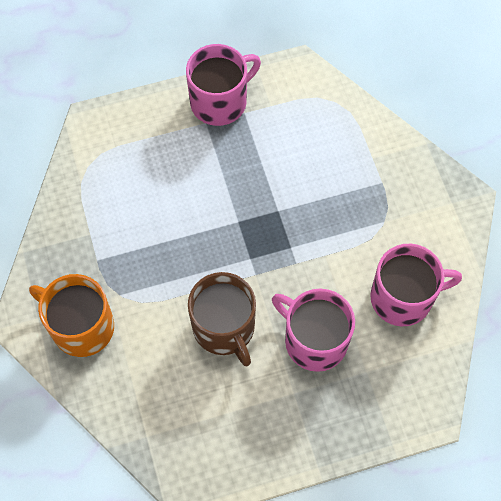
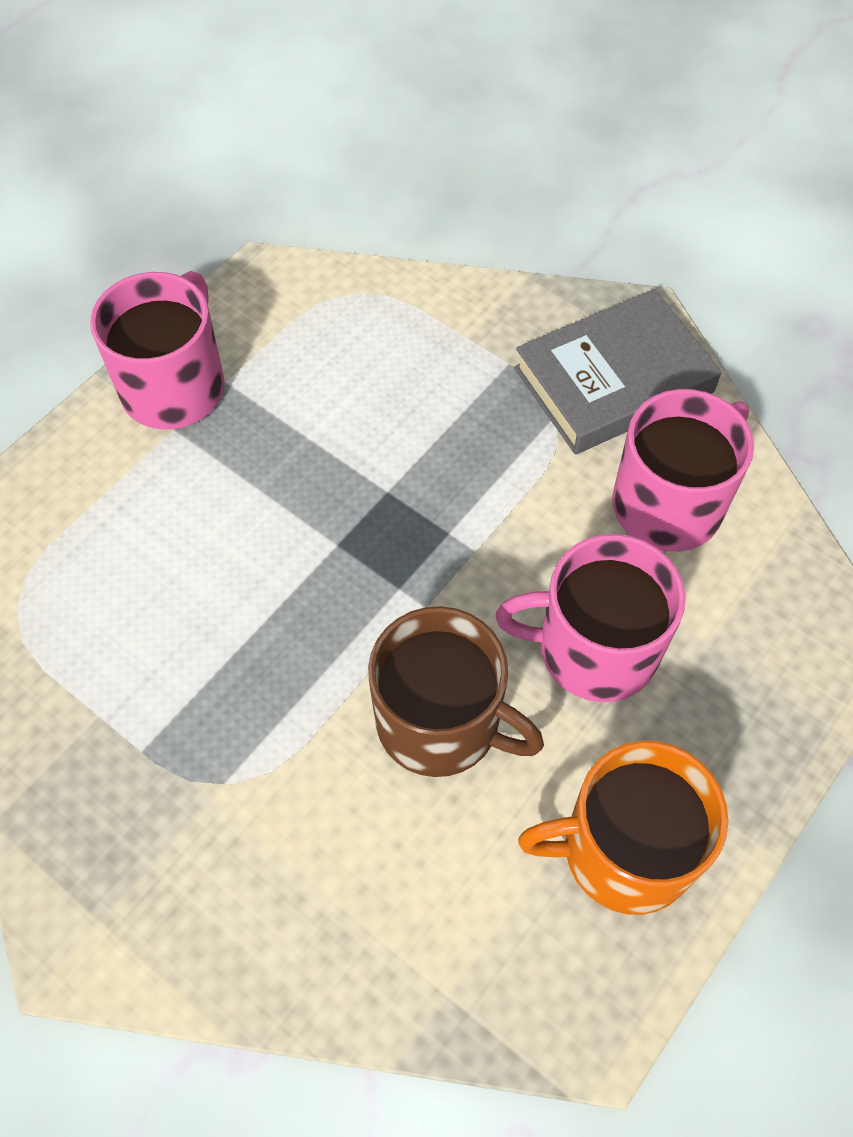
camera: 35 degrees left, 5 degrees down
orange mug [29,274,114,357] -> orange mug moved to [518,741,728,915]
none -> grey book [514,289,721,454]

